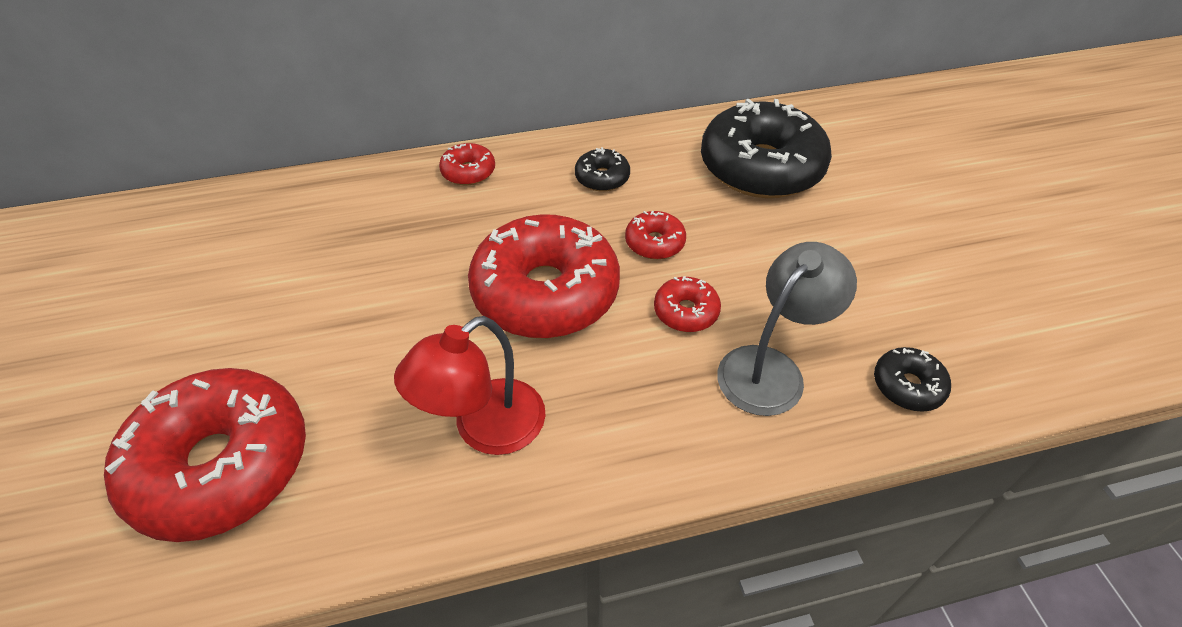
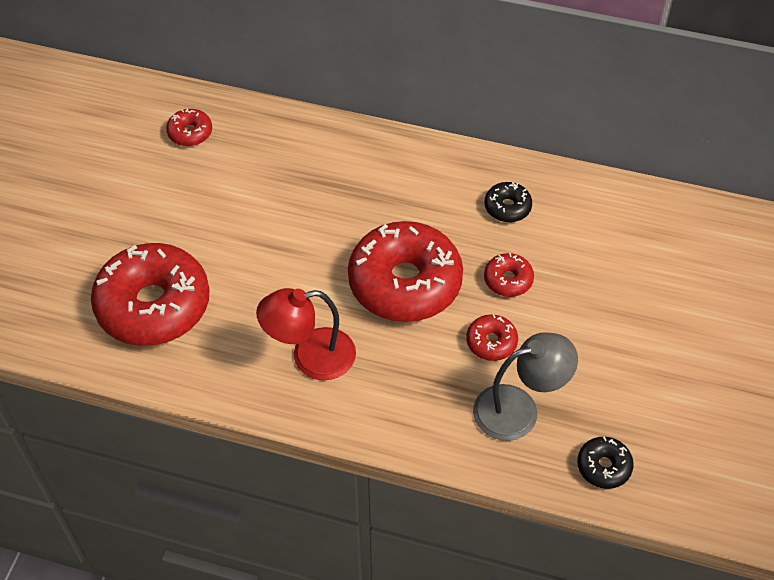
camera: 30 degrees right, 5 degrees up
red donut [439,143,495,185] -> red donut moved to [166,109,212,146]
black donut [701,99,832,198] -> none

